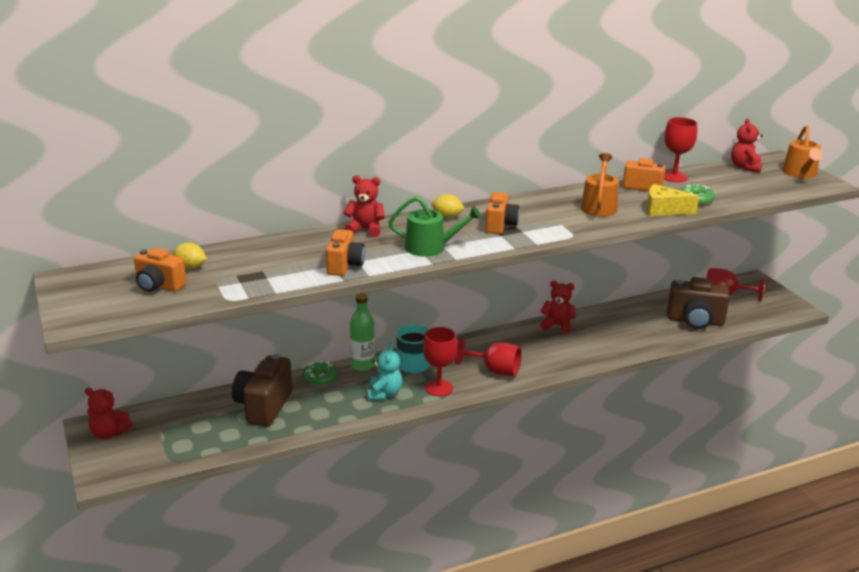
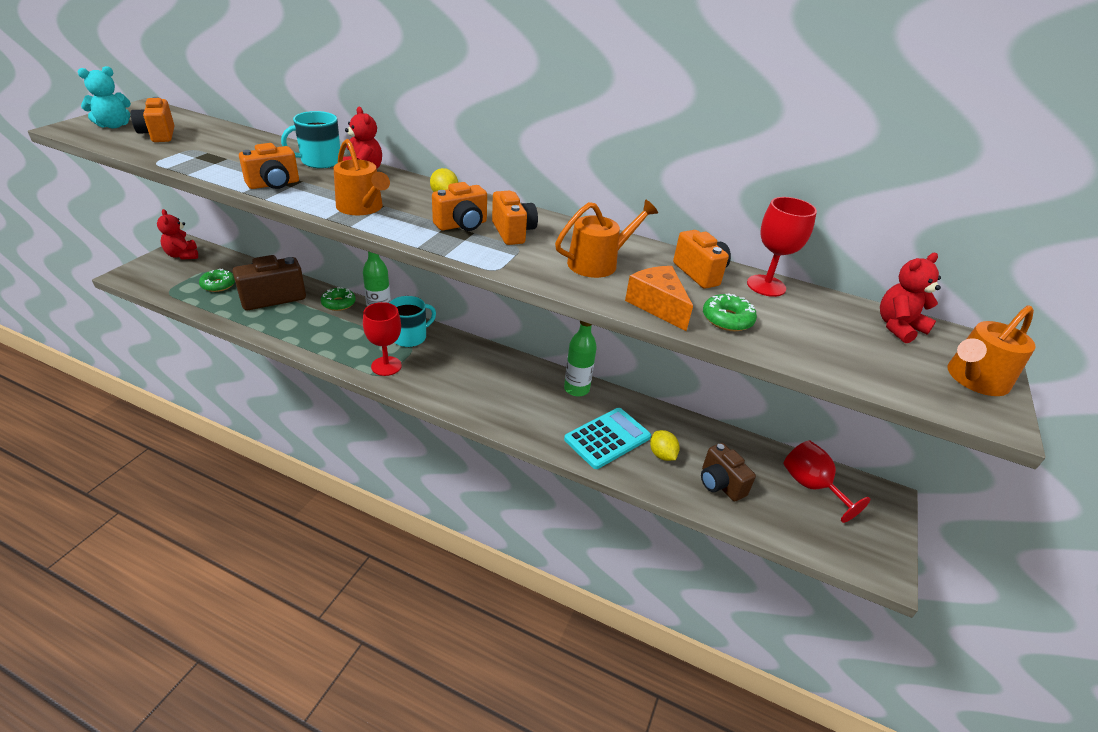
camera: 45 degrees right, 10 degrees up
yellow lemon [173,243,207,269] -> yellow lemon moved to [650,430,680,461]
turquoise teddy bear [367,343,402,400] -> turquoise teddy bear moved to [78,66,131,128]
green watering can [389,197,482,257] -> orange watering can [333,139,390,215]
red goblet [455,338,522,376] -> none
red teddy bear [540,280,576,334] -> green bottle [564,321,597,397]
yellow cheese [647,184,699,216] -> orange cheese [625,266,693,331]
brown camera [667,277,730,329] -> brown camera [701,443,756,501], size x0.65
none -> green donut [199,269,235,292]
none -> turquoise mug [281,111,340,168]
none -> orange camera [492,191,538,245]
none -> turquoise calculator [564,408,651,469]

